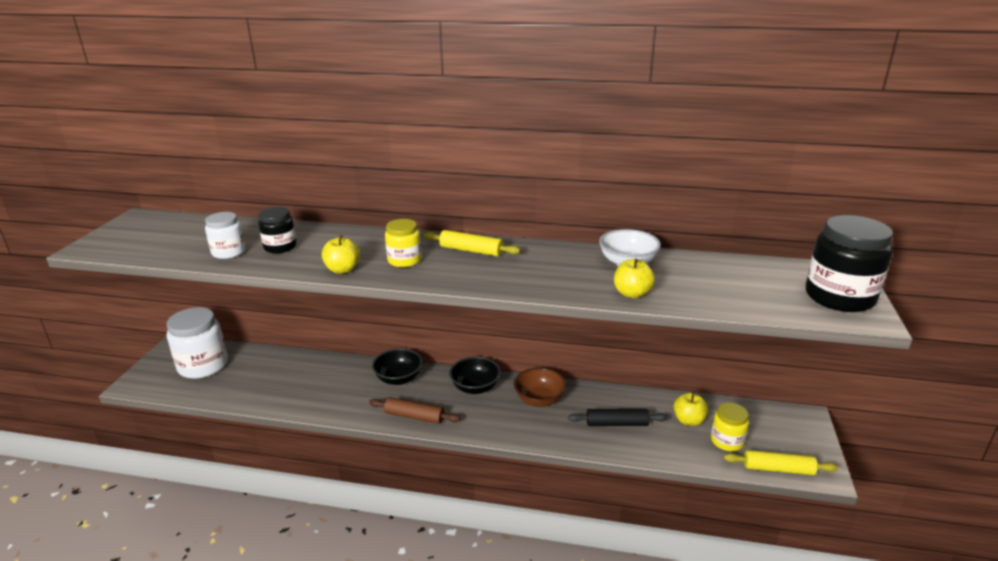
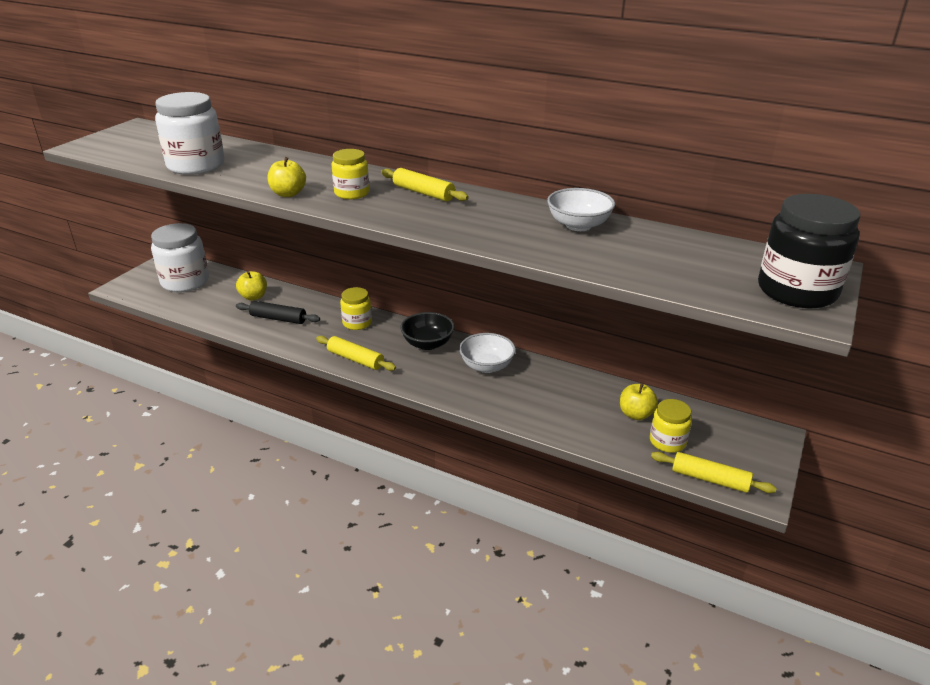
camera: 15 degrees right, 5 degrees up
white jar [205,212,246,259] -> white jar [155,92,225,175], size x1.75
black jar [258,207,297,253] -> none
brown rolling pin [369,397,460,424] -> yellow rolling pin [316,336,396,371]
black bowl [372,348,423,385] -> yellow jar [340,287,372,330]
brown bowl [514,368,566,407] -> white bowl [459,333,516,373]
black rolling pin [568,409,668,426] -> black rolling pin moved to [236,301,320,324]
yellow apple [614,259,655,298] -> yellow apple moved to [236,271,267,300]

